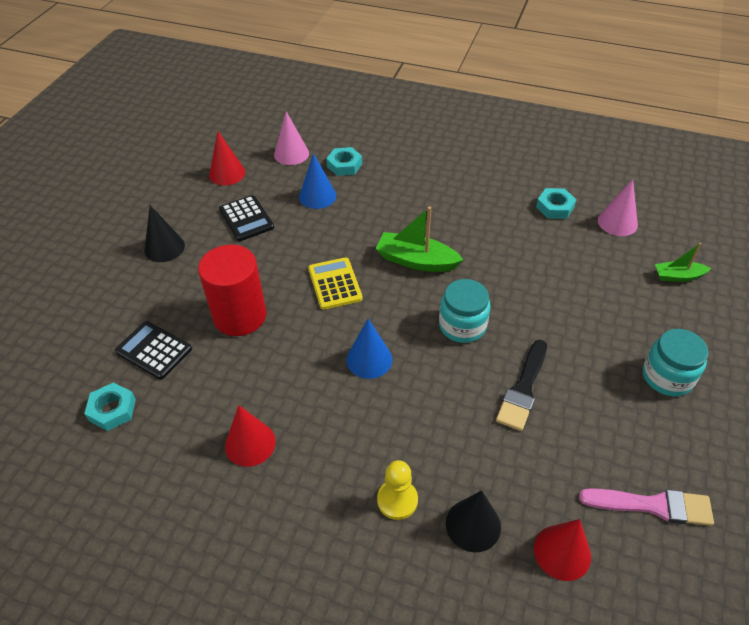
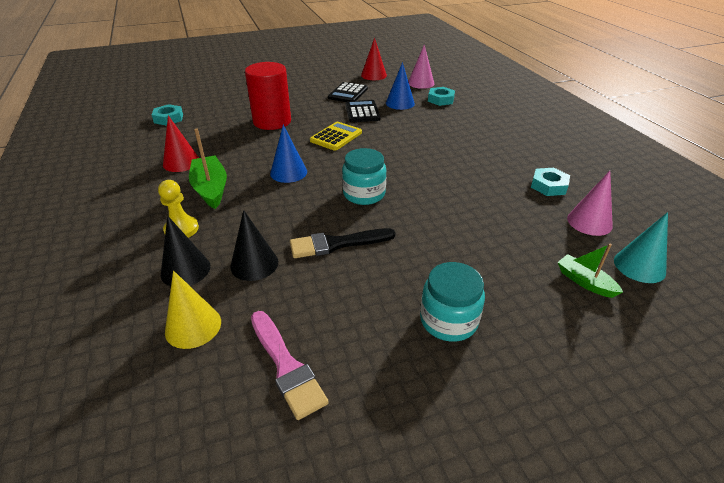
camera: 50 degrees right, 10 degrees down
black calculator [115,321,192,379] -> black calculator moved to [346,100,381,122]
black cone [144,205,185,262] -> black cone moved to [230,210,278,281]
green boat [376,206,464,272] -> green boat moved to [189,128,227,209]
red cone [534,519,591,581] -> yellow cone [165,271,221,349]
none -> turquoise cone [614,212,668,283]

